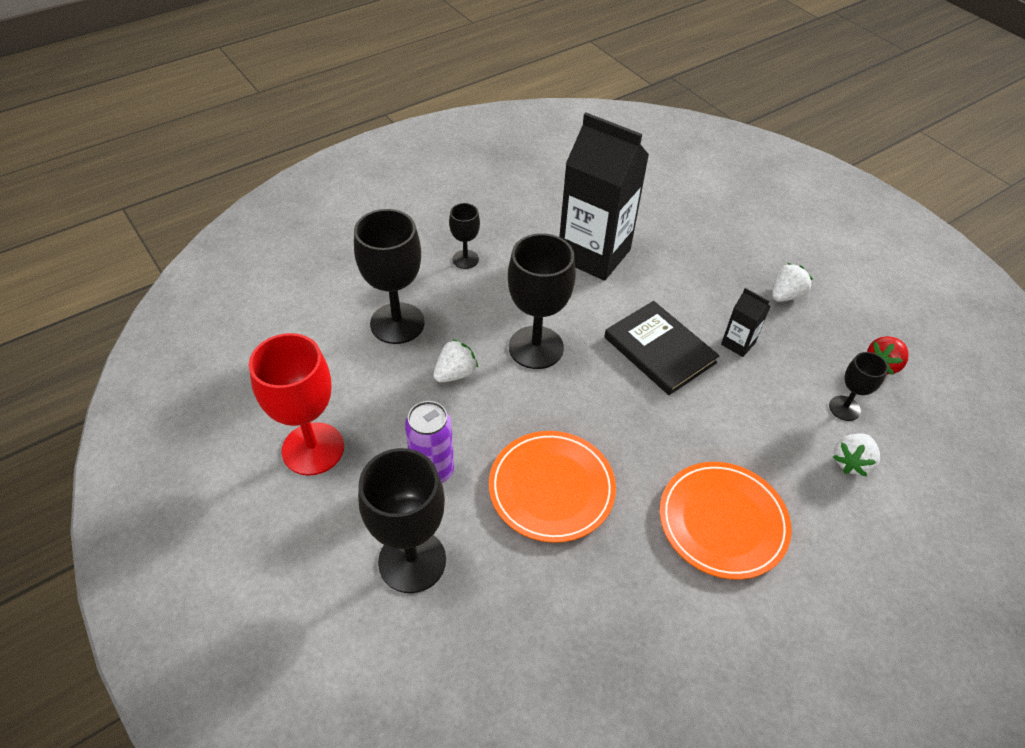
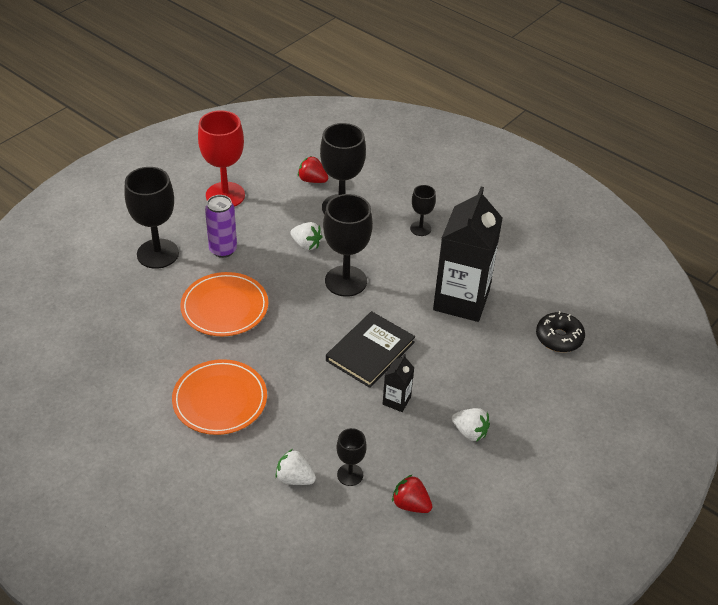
camera: 75 degrees right, 5 degrees down
none -> red strawberry [298,156,328,183]
none -> black donut [536,311,585,352]

